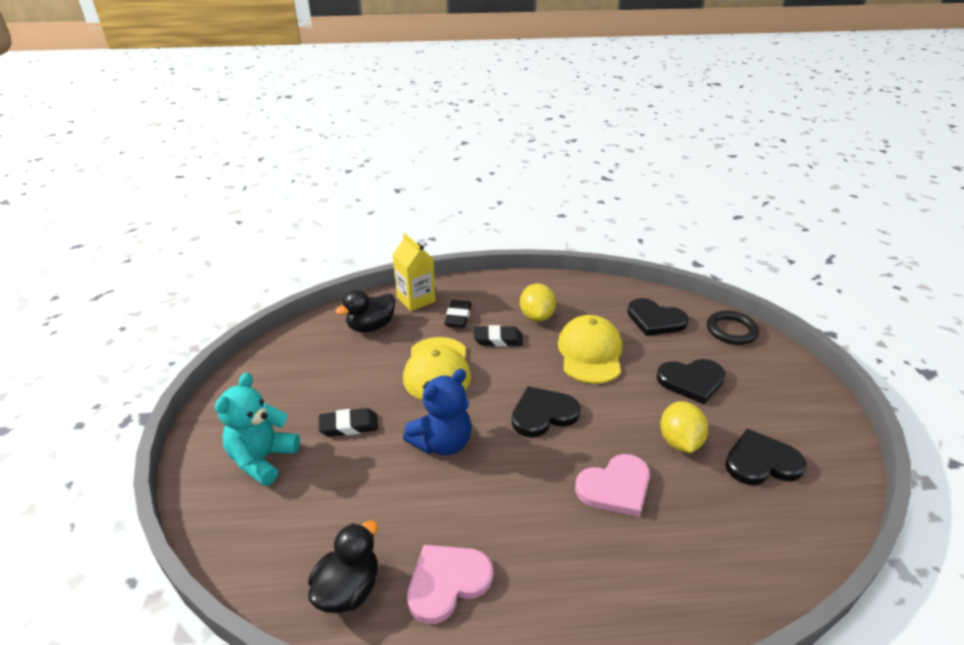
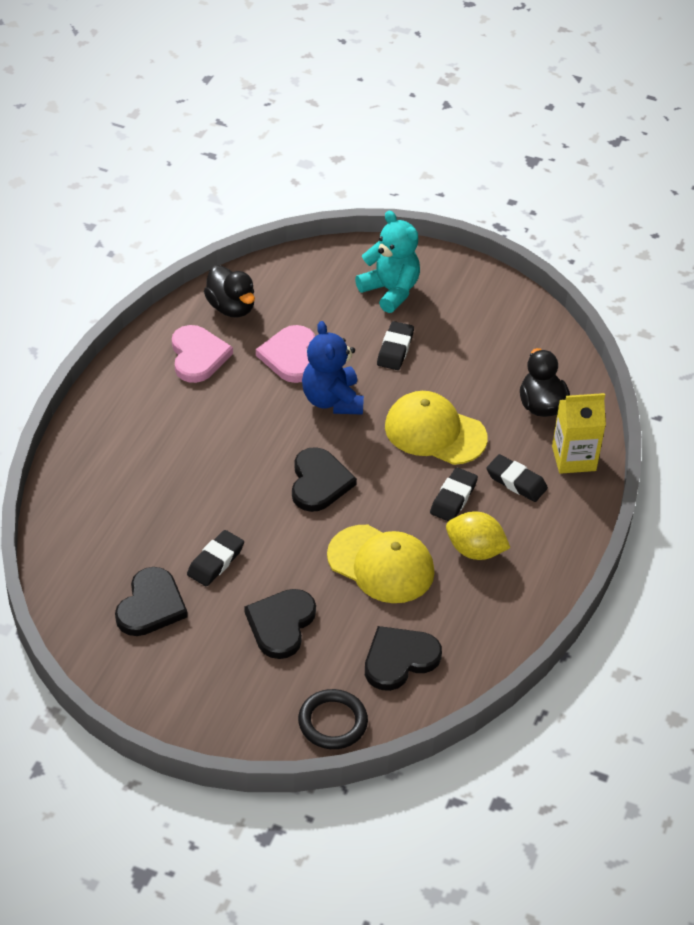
camera: 115 degrees right, 10 degrees up
pink heart [575,454,650,517] -> pink heart moved to [256,325,315,383]
yellow lemon [660,401,708,453] -> black eraser [187,530,244,586]

